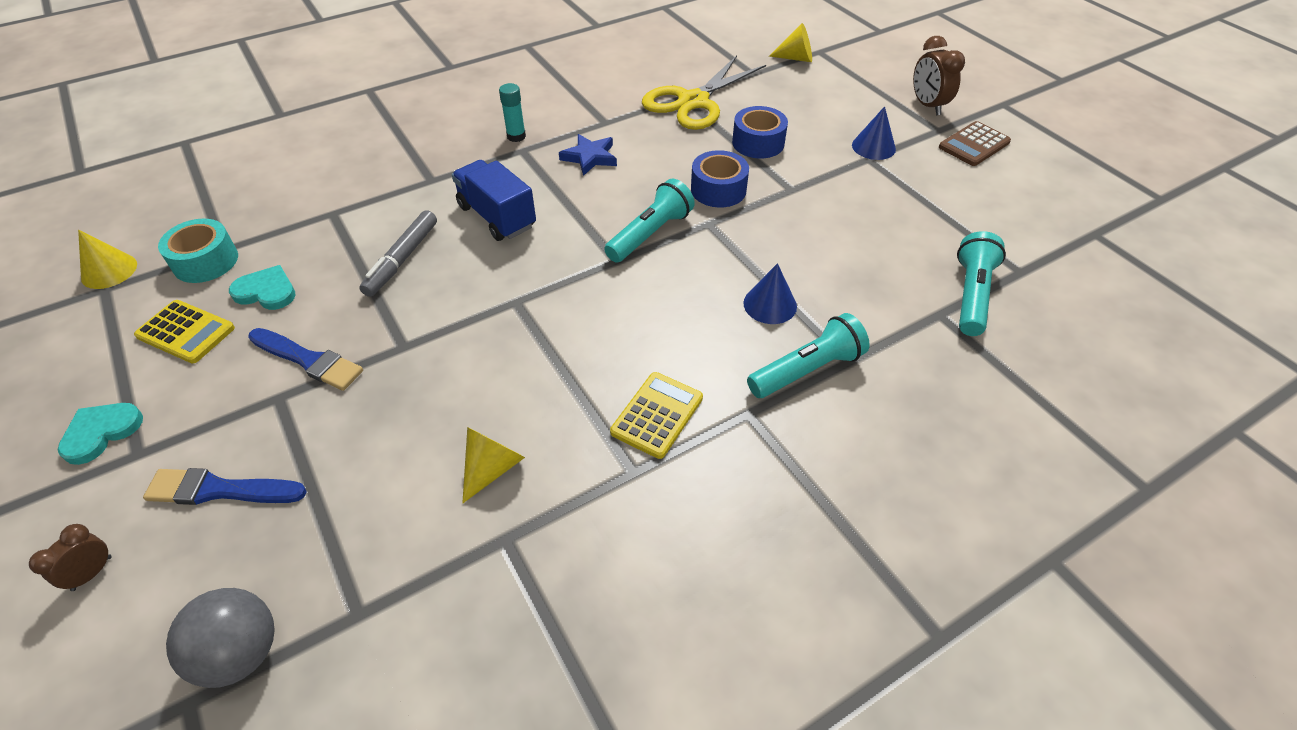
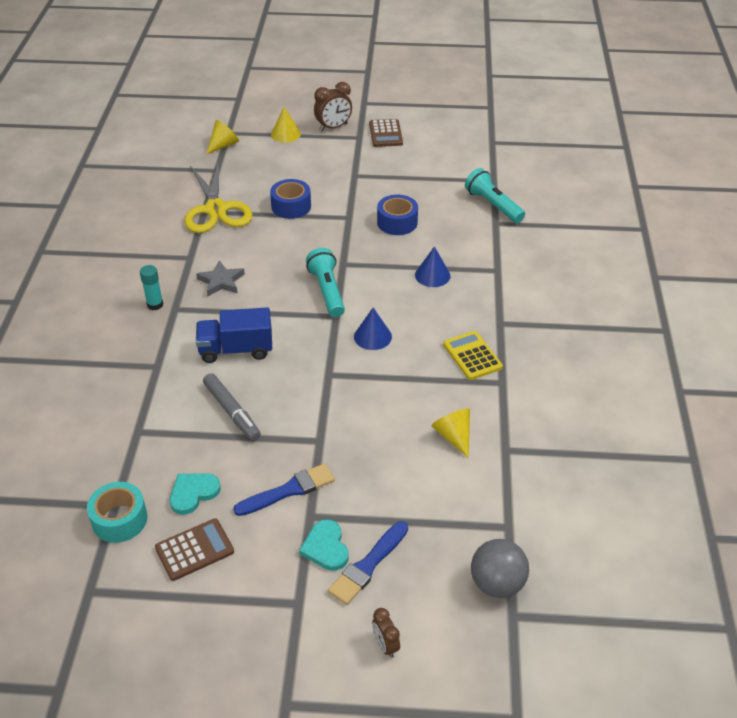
camera: 55 degrees left, 5 degrees down
turquoise heart [58,403,143,465] -> turquoise heart moved to [299,520,349,571]
yellow cone [78,230,137,289] -> yellow cone moved to [271,107,301,143]
yellow calculator [134,300,235,364] -> brown calculator [155,518,234,581]
blue star [559,134,617,176] -> grey star [196,261,245,296]
blue tape [691,150,749,207] -> blue tape moved to [377,195,418,235]
turquoise flashlight [747,313,870,398] -> none
blue cone [852,106,896,160] -> blue cone moved to [354,308,392,350]
brown clock [913,36,965,116] -> brown clock turned 45 degrees counterclockwise [314,82,352,131]

